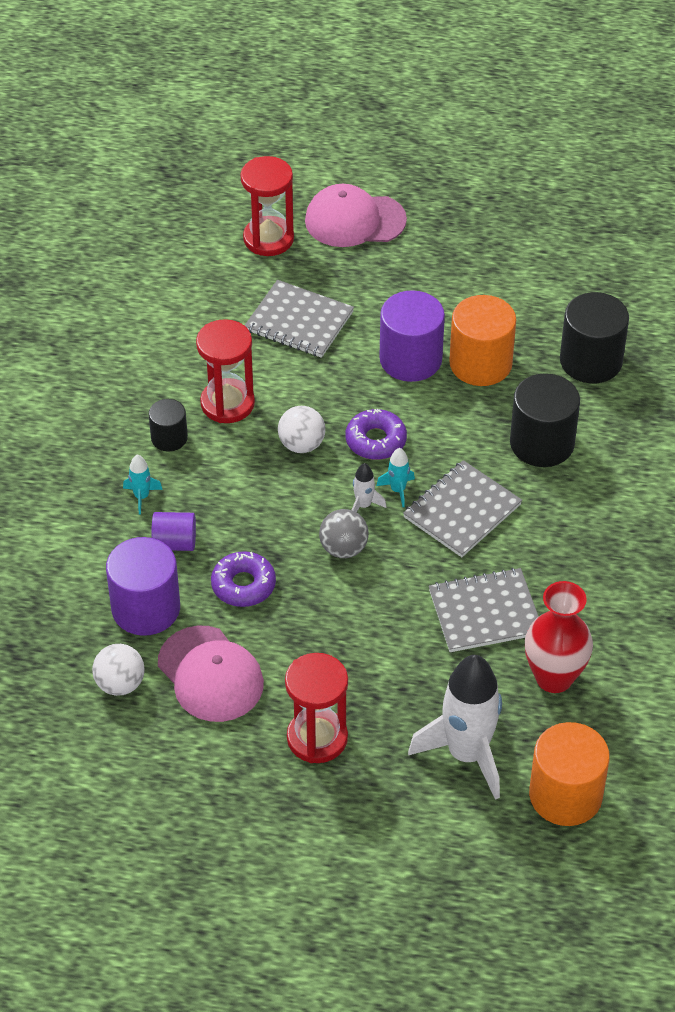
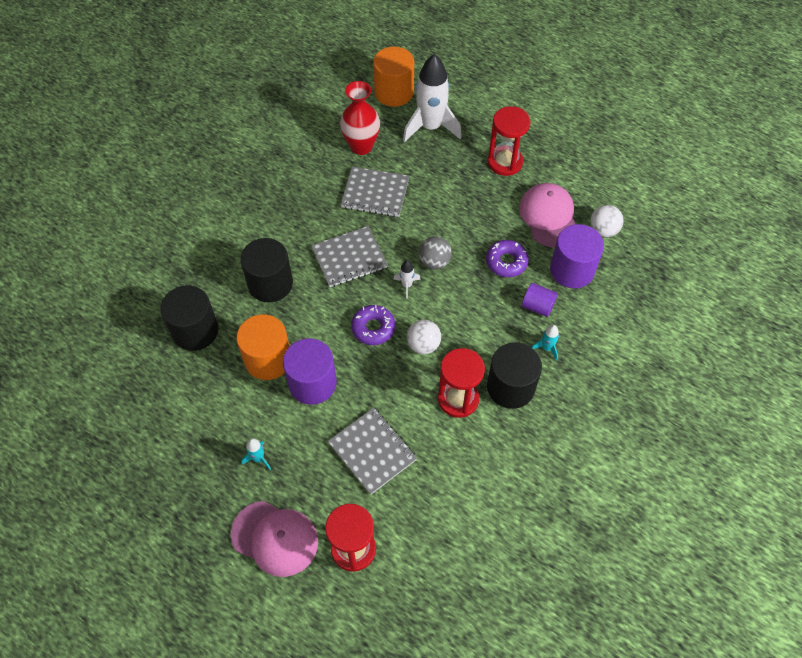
camera: 155 degrees left, 10 degrees up
black cylinder [149,399,188,451] -> black cylinder [487,342,542,409], size x1.76
turquoise rocket [376,448,415,507] -> turquoise rocket moved to [242,438,271,470]

